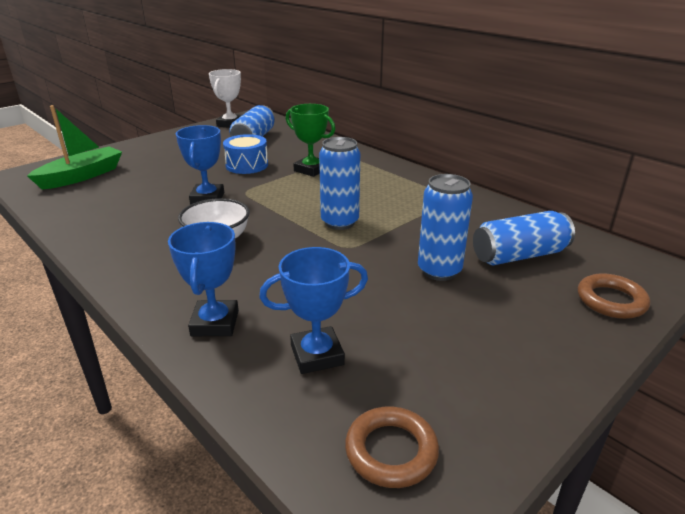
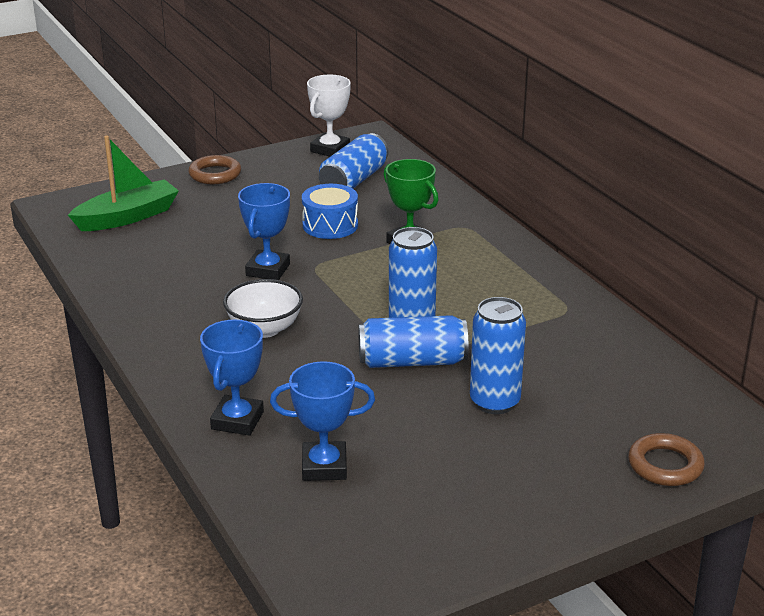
camera: 15 degrees right, 0 degrees up
brown ring [345,407,439,488] -> brown ring moved to [189,155,241,184]
blue can [473,211,575,265] -> blue can moved to [358,315,468,368]

